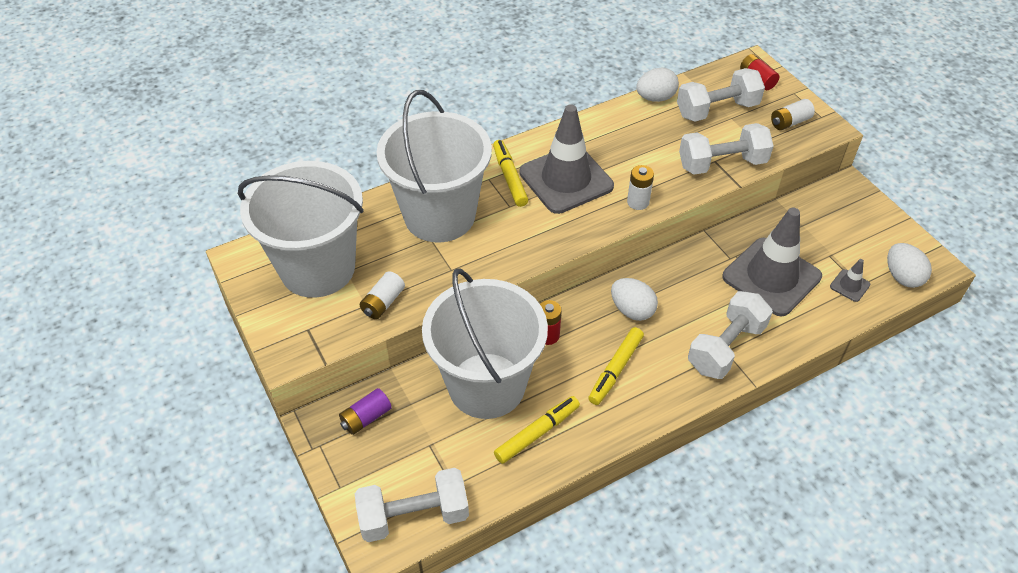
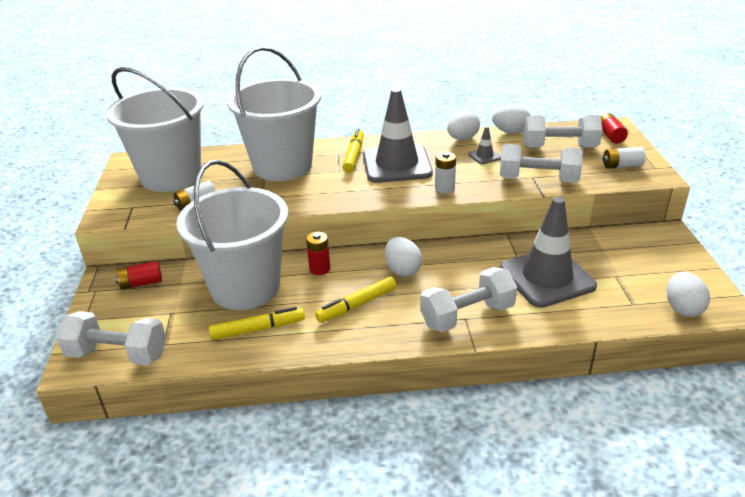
camera: 25 degrees right, 15 degrees down
purple battery [339,388,392,435] -> red battery [115,261,162,290]
grey traffic cone [830,259,870,302] -> grey traffic cone moved to [468,126,501,164]
none -> white egg [447,110,480,140]

